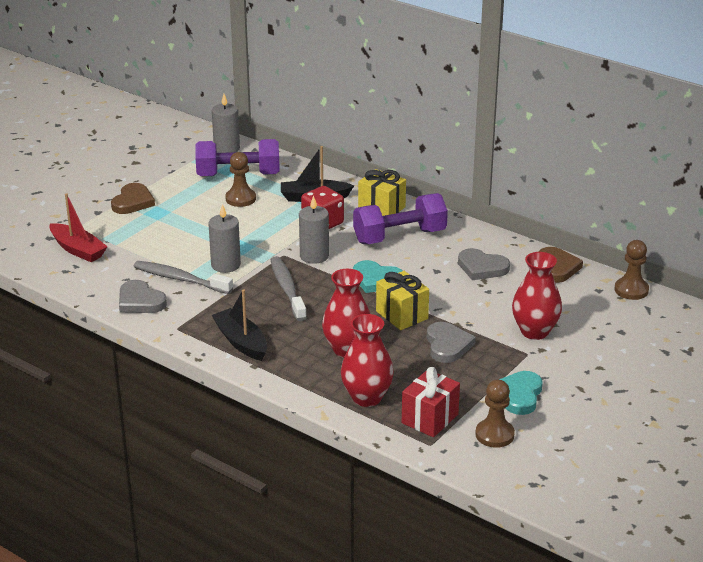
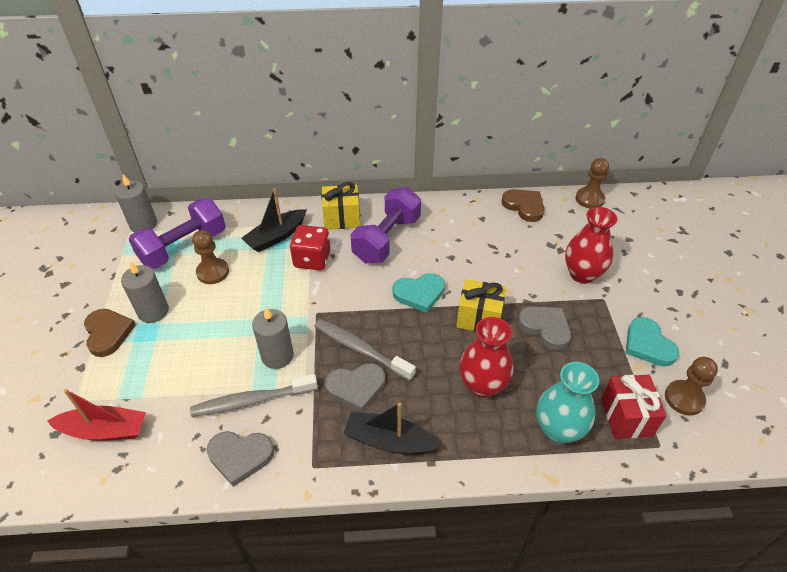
camera: 40 degrees left, 15 degrees up
grey candle [299,195,329,264] -> grey candle moved to [121,261,169,323]
red vase [341,314,394,407] -> turquoise vase [537,362,599,444]
grey heart [458,248,510,280] -> grey heart moved to [325,363,385,412]

